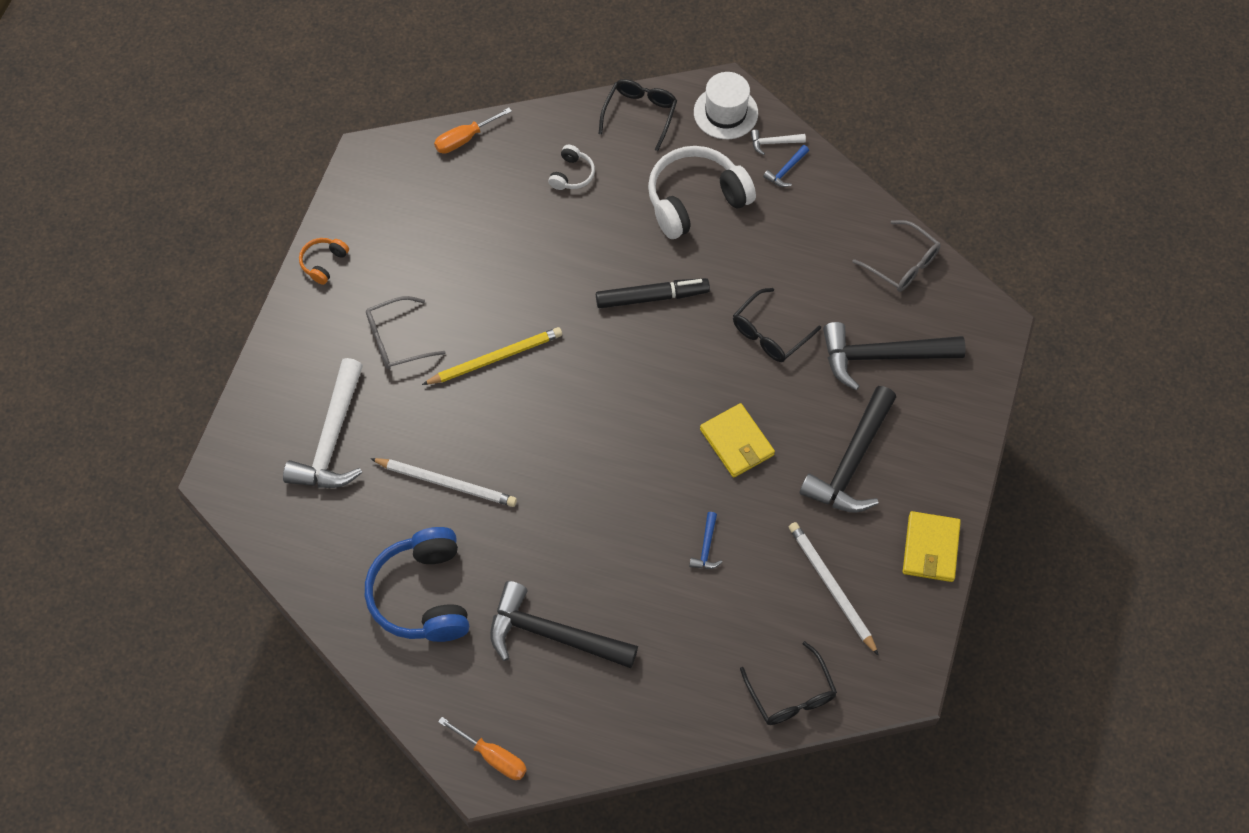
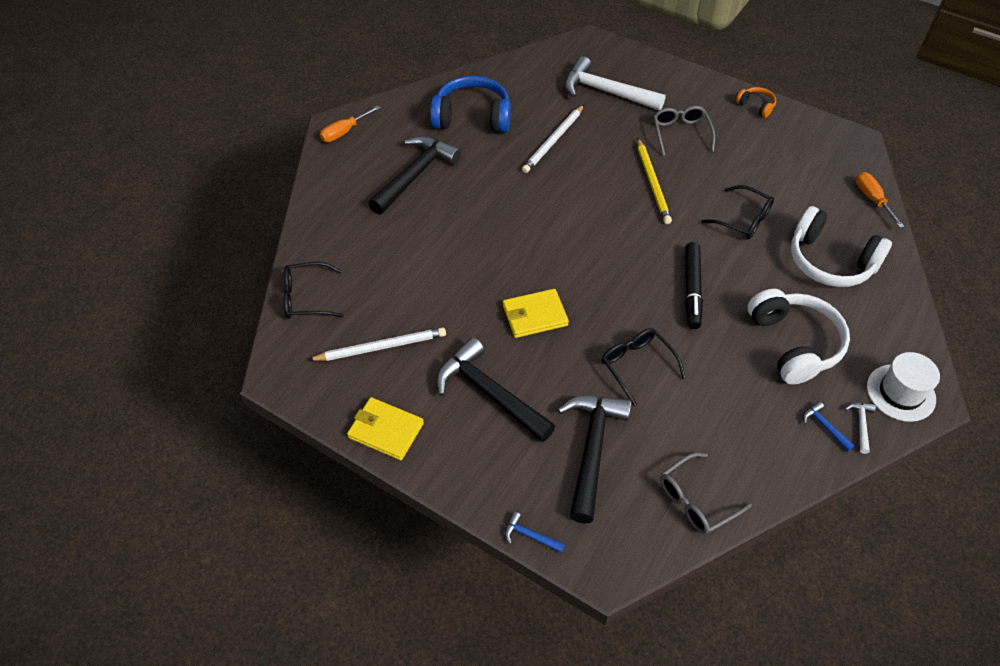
camera: 105 degrees right, 10 degrees down
white headphones [548,145,595,190] -> white headphones [791,206,892,287], size x2.14
black glasses [599,79,677,151] -> black glasses moved to [701,185,774,239]
blue hammer [689,512,722,569] -> blue hammer moved to [505,512,565,553]

